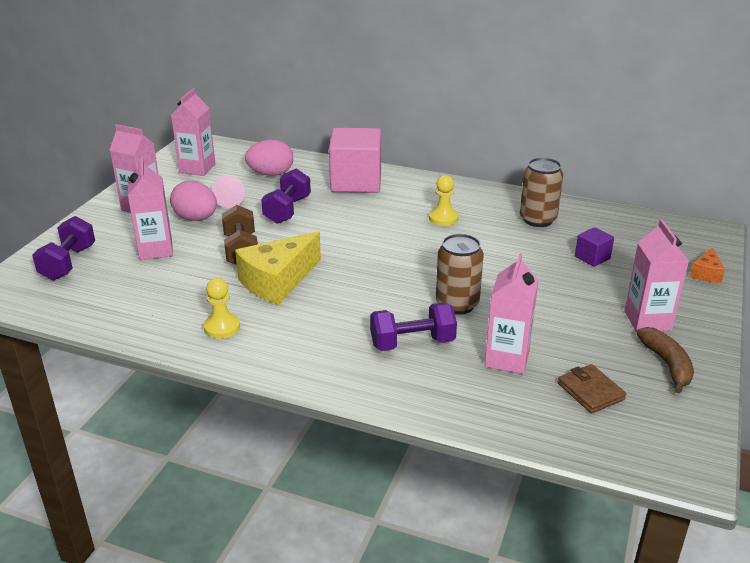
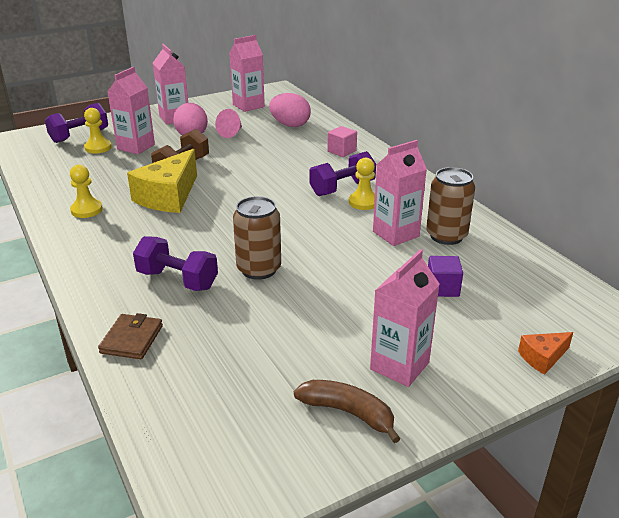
camera: 40 degrees right, 0 degrees up
yellow cheese [235,231,321,305] -> yellow cheese turned 60 degrees counterclockwise [127,149,197,213]
purple dumbbell [261,169,311,224] -> purple dumbbell moved to [309,151,376,196]
pink cube [329,128,381,193] -> pink cube [327,126,357,157], size x0.46
pink carton [485,253,539,374] -> pink carton moved to [373,140,427,246]
brown wallet [558,364,626,413] -> brown wallet moved to [98,313,163,359]
brown banana [636,327,694,393] -> brown banana turned 90 degrees counterclockwise [294,380,400,443]
none -> yellow pawn [84,108,112,154]

